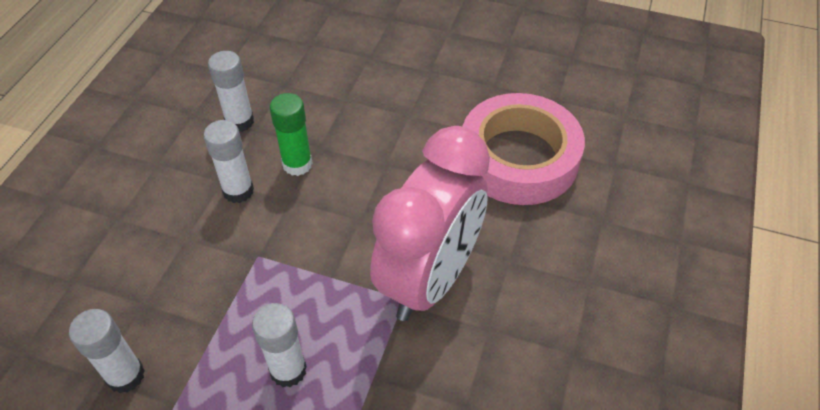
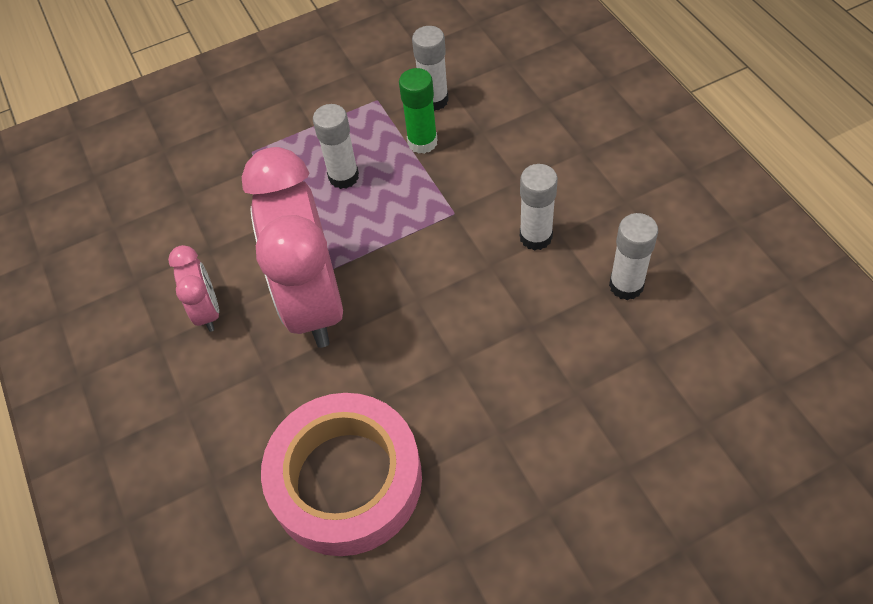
camera: 140 degrees right, 5 degrees up
green glue stick [270,93,313,176] -> green glue stick moved to [399,68,438,154]
none -> pink clock [168,245,219,332]

